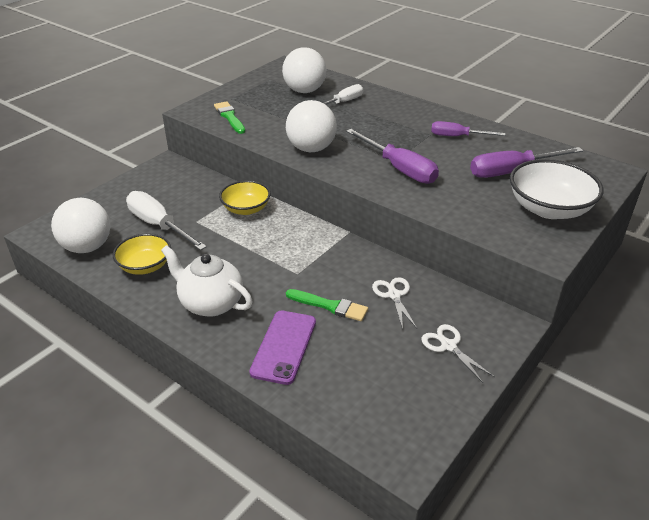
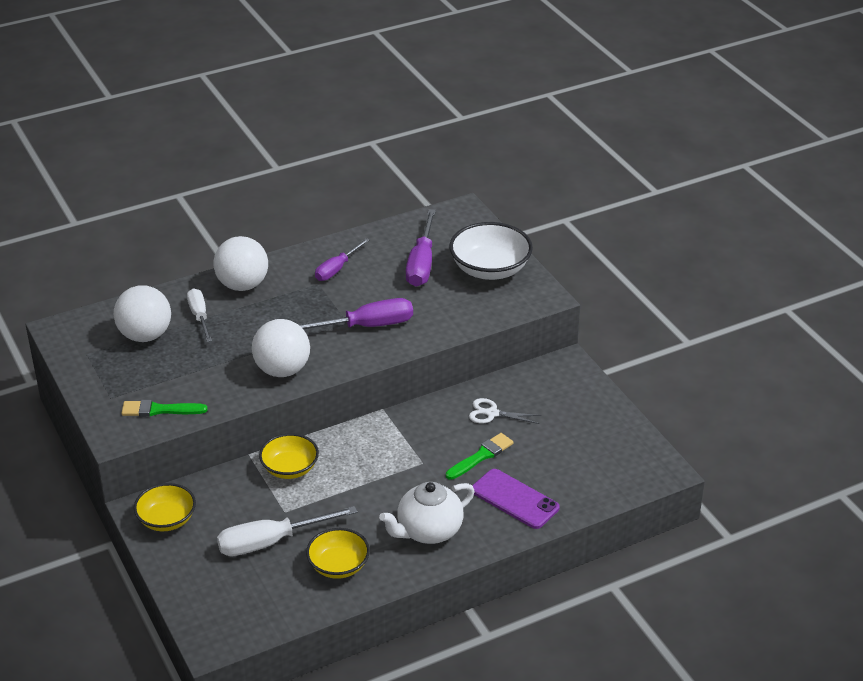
camera: 65 degrees left, 0 degrees up
white ball [51,198,110,253] -> white ball moved to [213,236,268,291]
white scissors [421,324,495,383] -> none
none -> yellow bowl [134,483,196,531]

